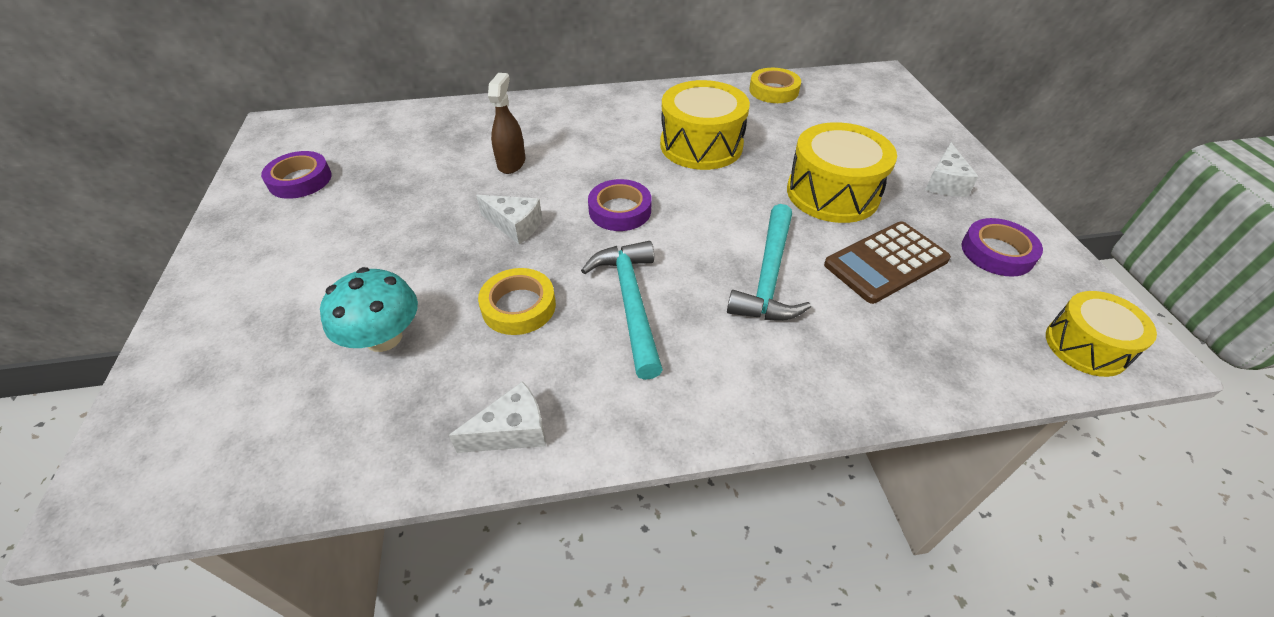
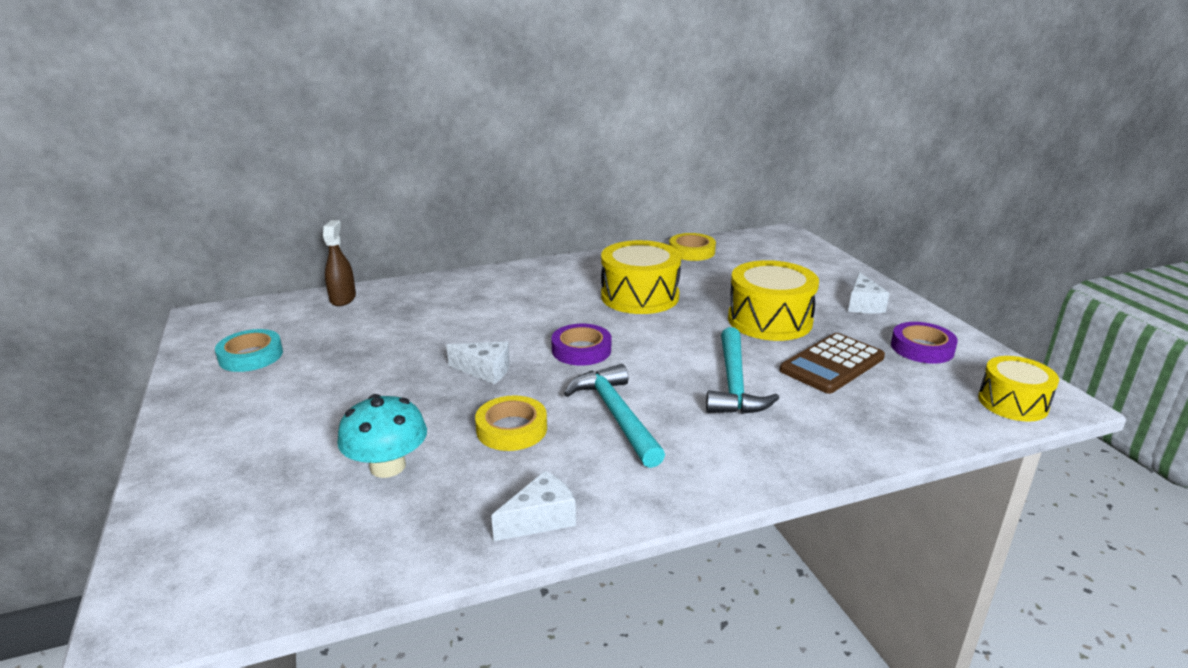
camera: 10 degrees left, 20 degrees down
purple tape [261,151,332,199] -> turquoise tape [215,329,283,372]
brown spray bottle [488,73,525,174] -> brown spray bottle moved to [323,220,356,306]

